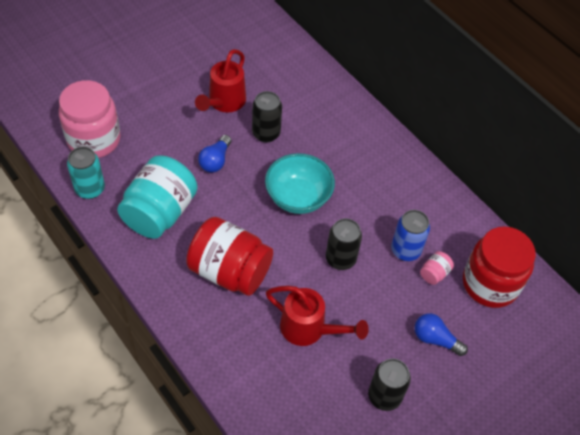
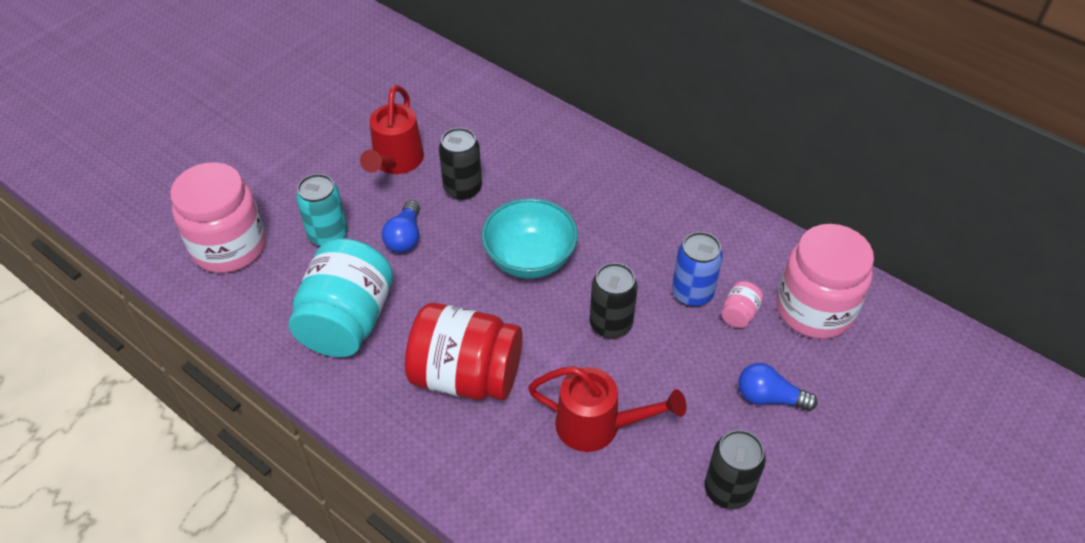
camera: 10 degrees left, 5 degrees down
turquoise can [67,147,105,199] -> turquoise can moved to [296,174,348,246]
red jar [463,226,536,308] -> pink jar [777,224,874,339]

